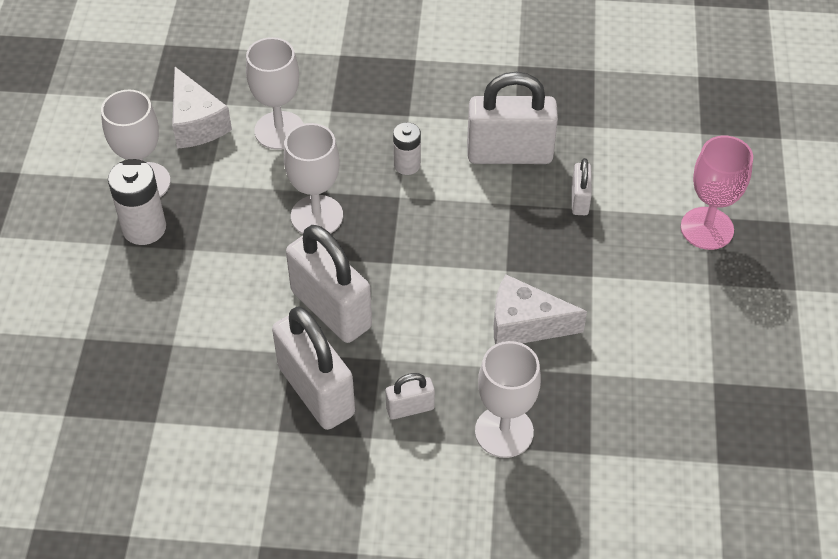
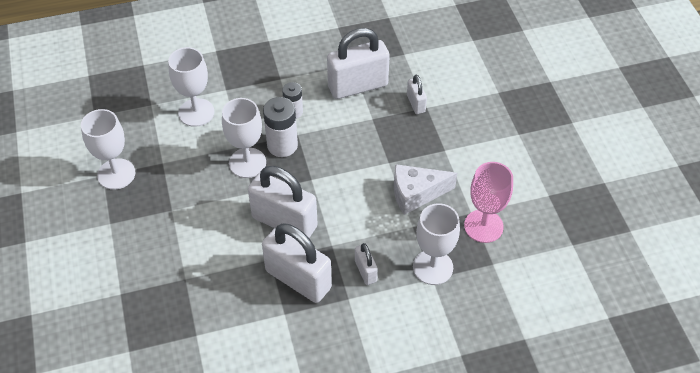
camera: 20 degrees left, 0 degrees up
white battery [108,159,166,245] -> white battery moved to [263,97,298,157]
white cheese [172,67,232,149] -> none
white padlock [386,373,435,420] -> white padlock turned 75 degrees counterclockwise [355,243,378,285]
pink goblet [681,136,753,250] -> pink goblet moved to [464,162,513,243]

